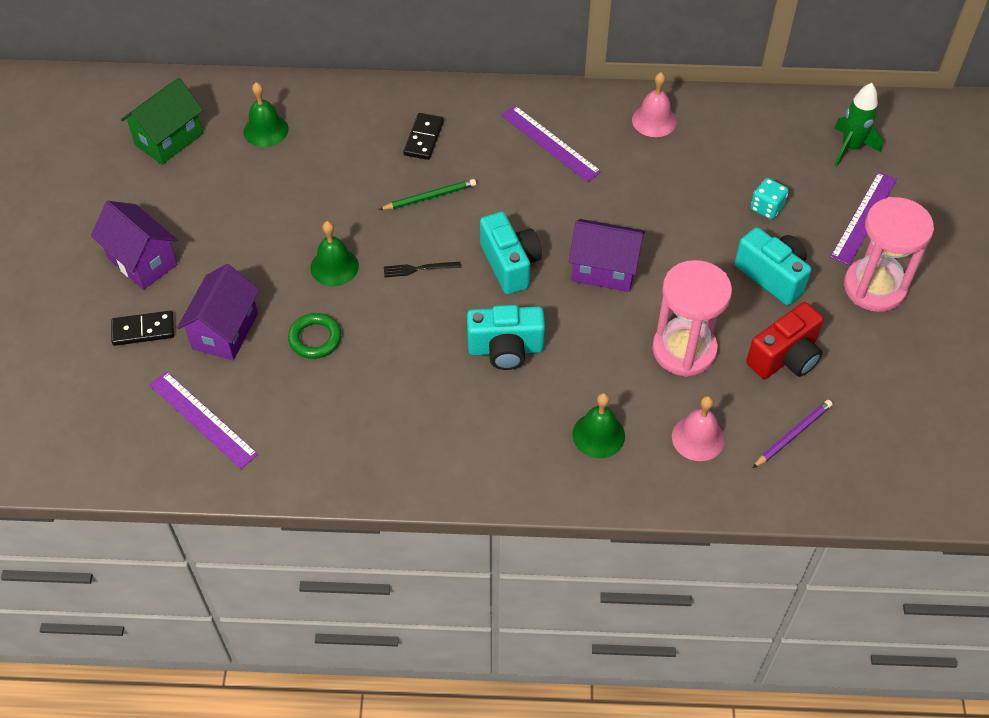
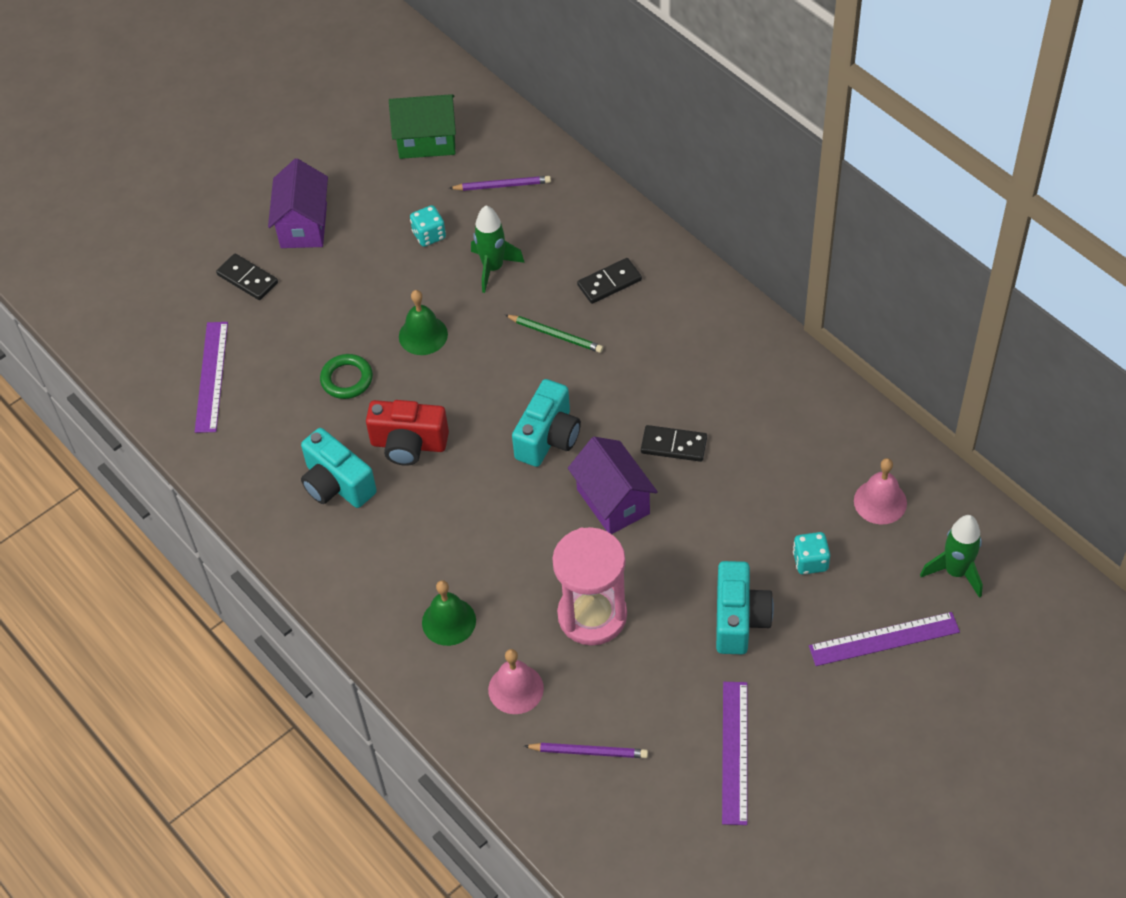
camera: 50 degrees right, 0 degrees up
purple house [177,264,260,360] -> none
green bell [244,82,288,147] -> purple pencil [449,176,551,191]
black fork [384,262,461,277] -> none
turquoise camera [467,305,545,370] -> turquoise camera moved to [301,428,377,508]
purple ruler [502,105,602,182] -> purple ruler moved to [722,682,747,825]
pink bell [632,73,677,137] -> pink bell moved to [854,458,907,525]
red camera [746,302,824,379] -> red camera moved to [366,400,449,466]
pink hourglass [844,197,934,312] -> none
none -> turquoise dice [410,205,446,247]
none -> green rocket [471,205,525,293]
none -> black domino [641,425,707,462]

